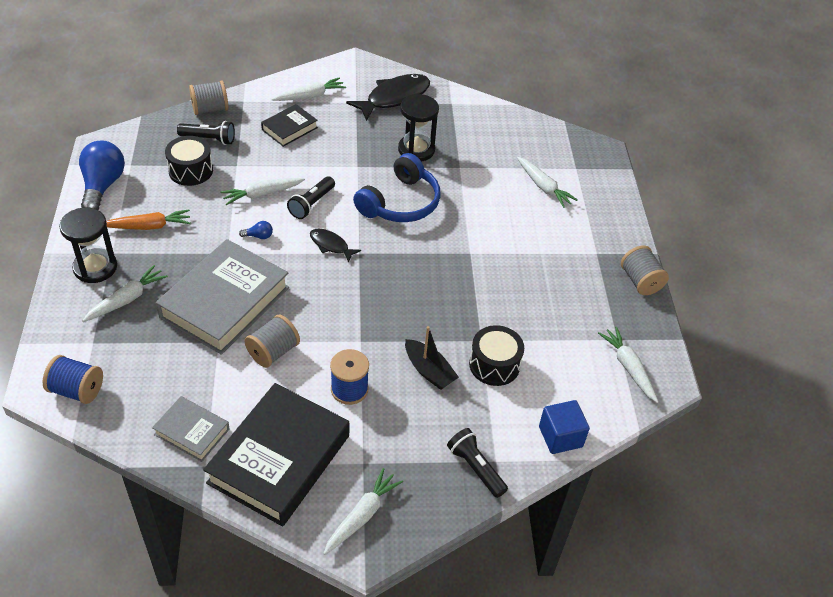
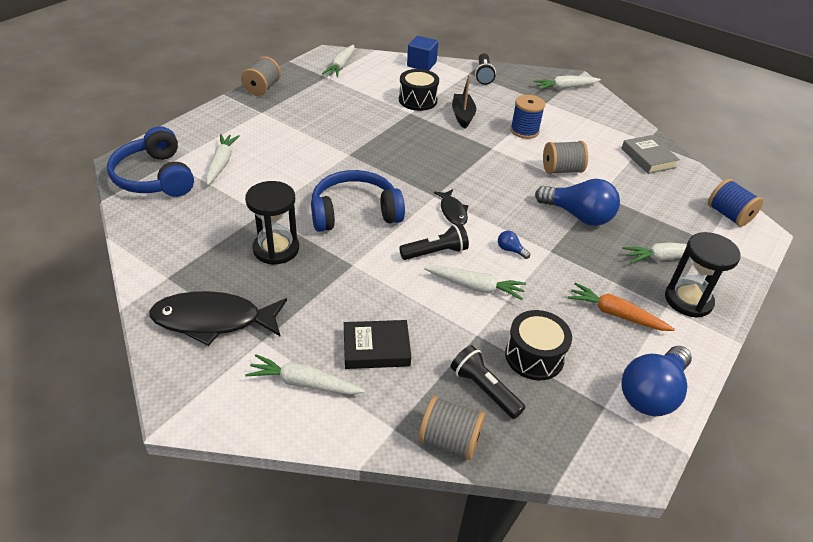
camera: 140 degrees left, 5 degrees down
grey book [156,239,289,355] -> blue light bulb [535,179,620,226]
black book [203,383,349,526] -> none
none -> blue headphones [107,126,194,197]

